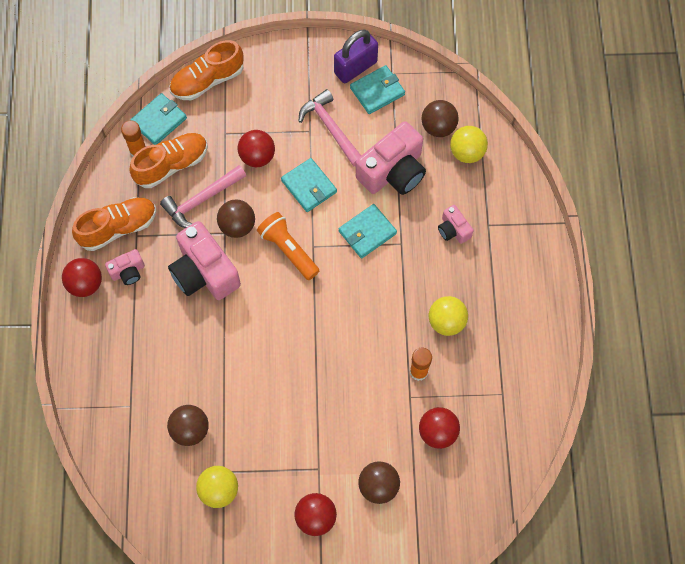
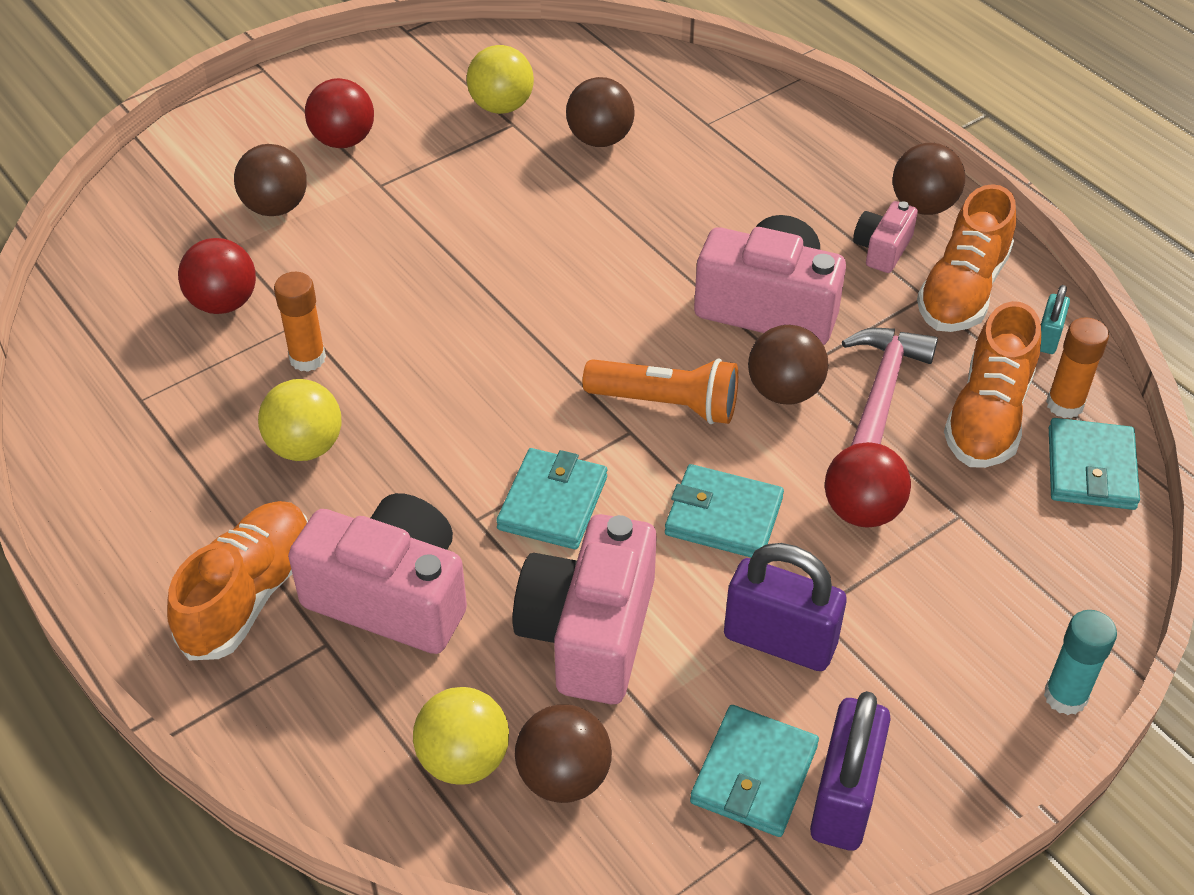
camera: 145 degrees right, 20 degrees down
red ball [62,258,102,297] -> brown ball [893,143,965,215]
orange shoe [170,40,243,100] -> orange shoe moved to [167,501,308,661]
pink hammer [298,89,361,166] -> purple padlock [724,543,847,671]
pink camera [438,205,474,244] -> pink camera [288,493,467,654], size x2.01
none -> turquoise padlock [1040,285,1070,354]
none -> turquoise glue stick [1044,610,1117,715]

